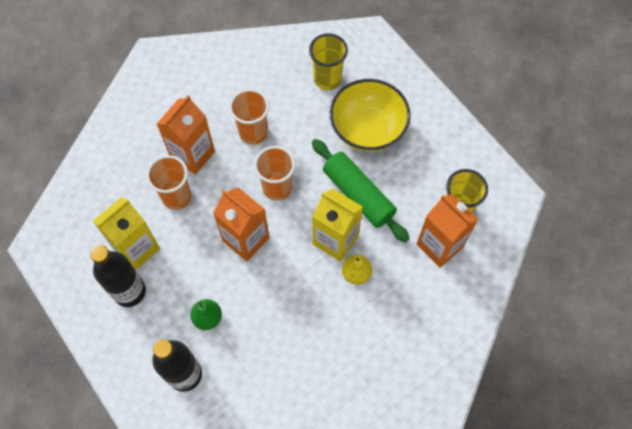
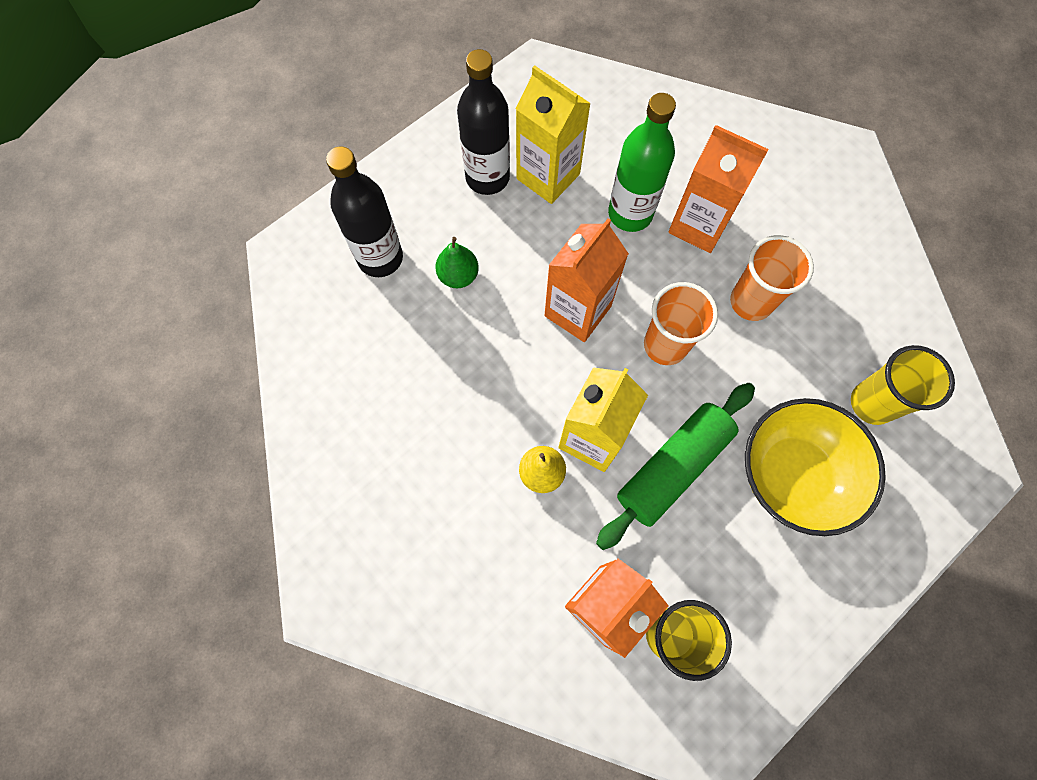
camera: 85 degrees right, 5 degrees up
orange cup [146,155,191,210] -> green bottle [608,93,676,232]

